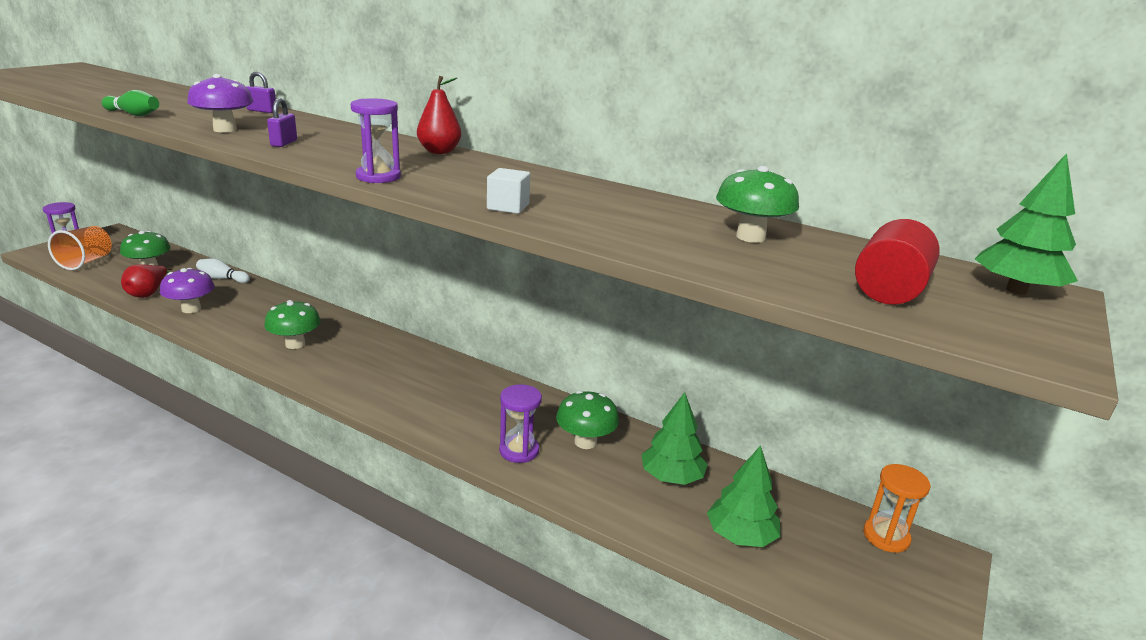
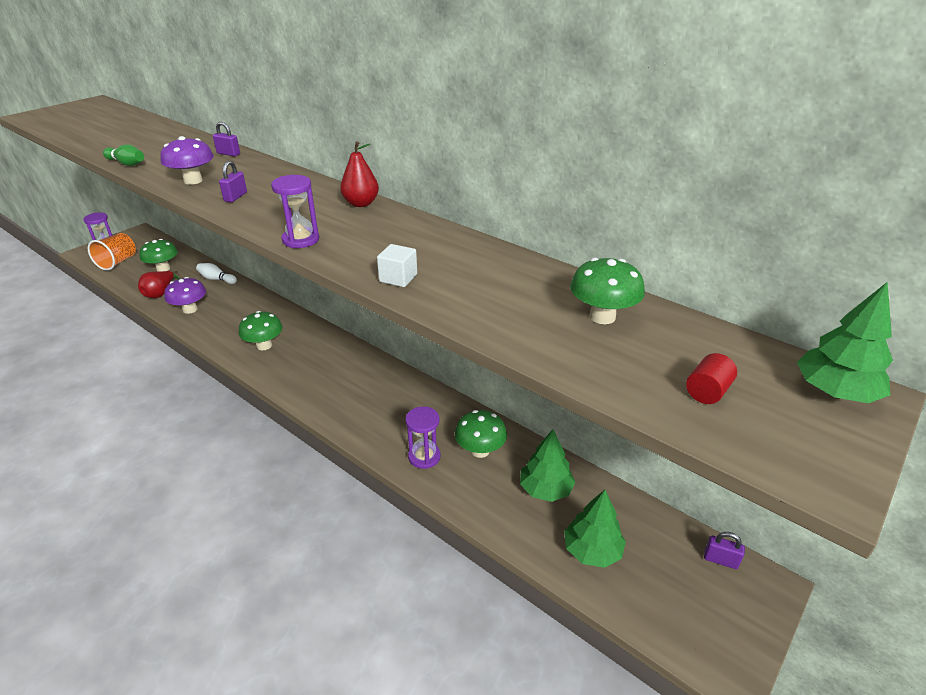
camera: 10 degrees right, 10 degrees up
red cylinder [855,219,940,305] -> red cylinder [686,353,737,404], size x0.60
orange hourglass [863,464,931,553] -> purple padlock [704,532,745,569]

